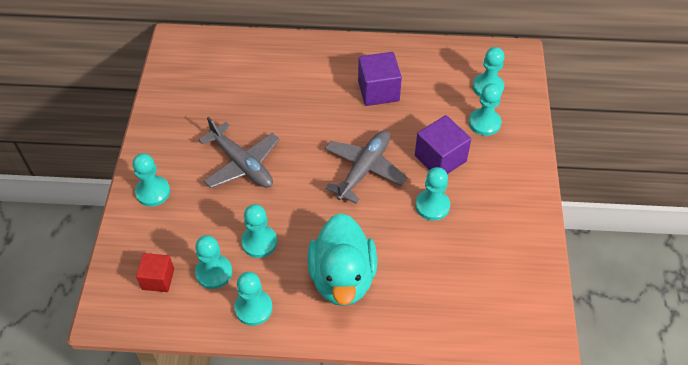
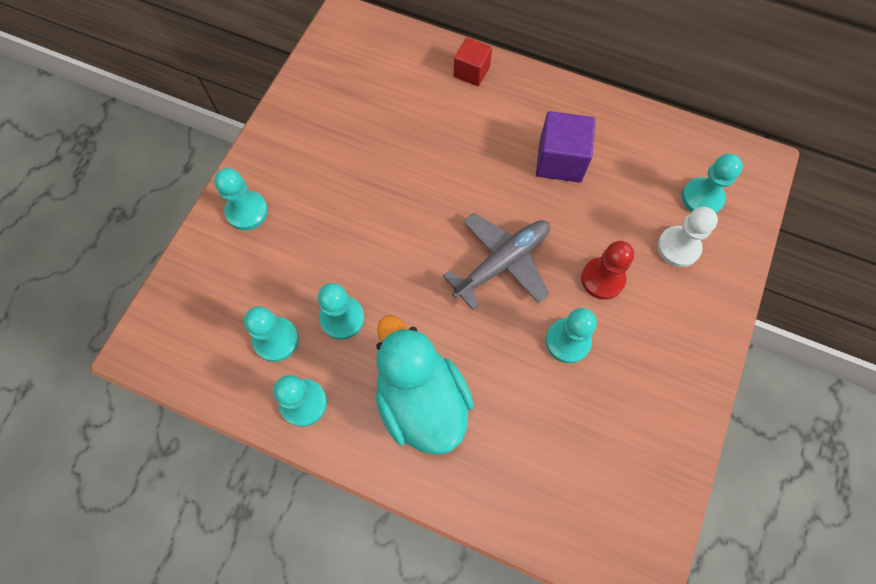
camera: 20 degrees right, 15 degrees up
red cube [136,253,174,292] -> red cube moved to [453,37,492,86]
grey plane [199,117,279,188] -> none
turquoise duck [307,213,377,306] -> turquoise duck turned 135 degrees clockwise [375,315,474,455]
purple cube [415,115,471,174] -> red pawn [581,241,634,300]
turquoise pawn [469,83,502,136] -> white pawn [657,207,718,267]

